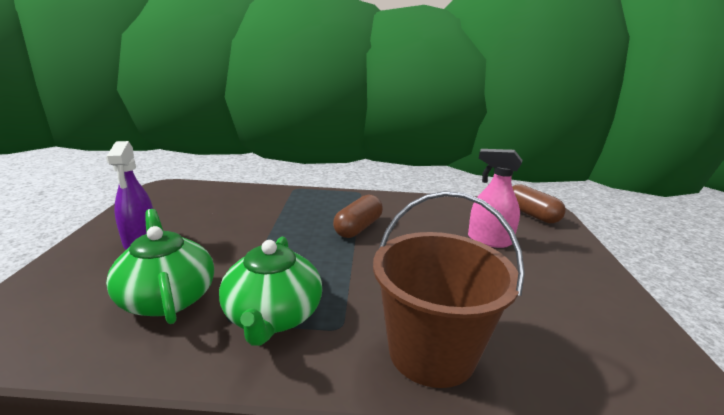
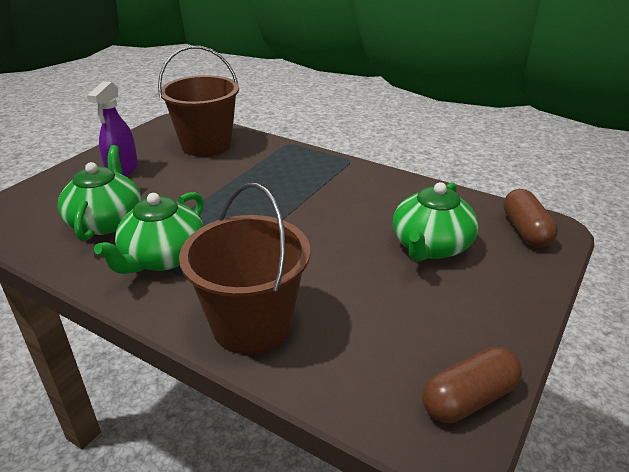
camera: 30 degrees right, 10 degrees up
brown capsule [333,195,383,238] -> brown capsule moved to [422,347,522,423]
pink spray bottle [468,149,522,248] -> green teapot [393,182,479,261]
none -> brown bucket [158,46,239,157]

